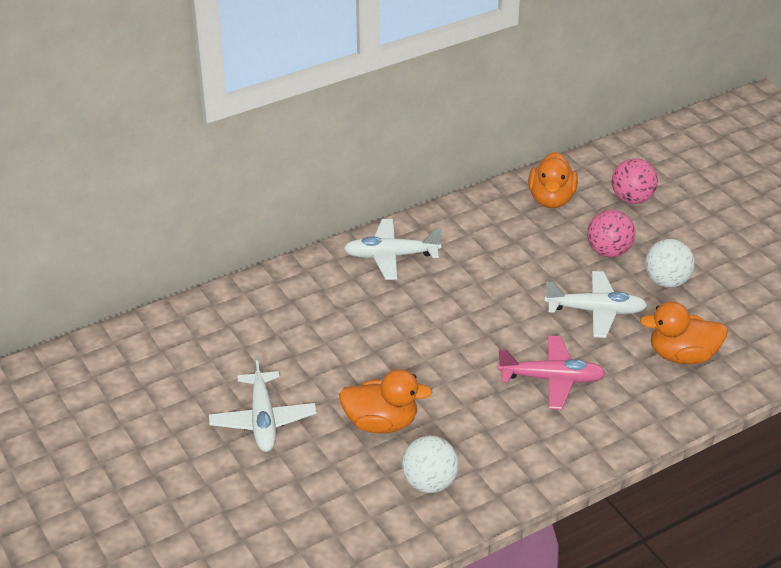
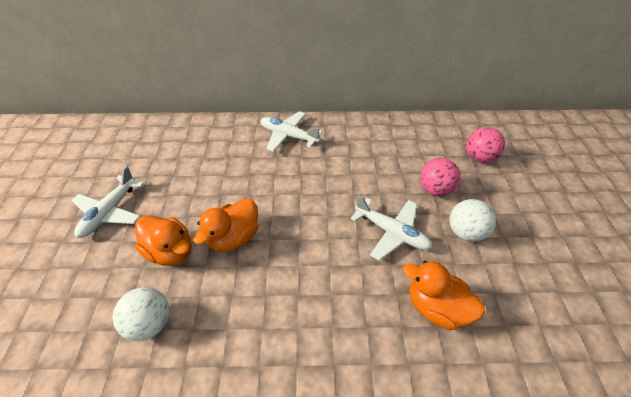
camera: 30 degrees right, 10 degrees up
pink plane [497,336,606,410] -> none
orange duck [528,152,578,208] -> orange duck moved to [193,198,258,252]

